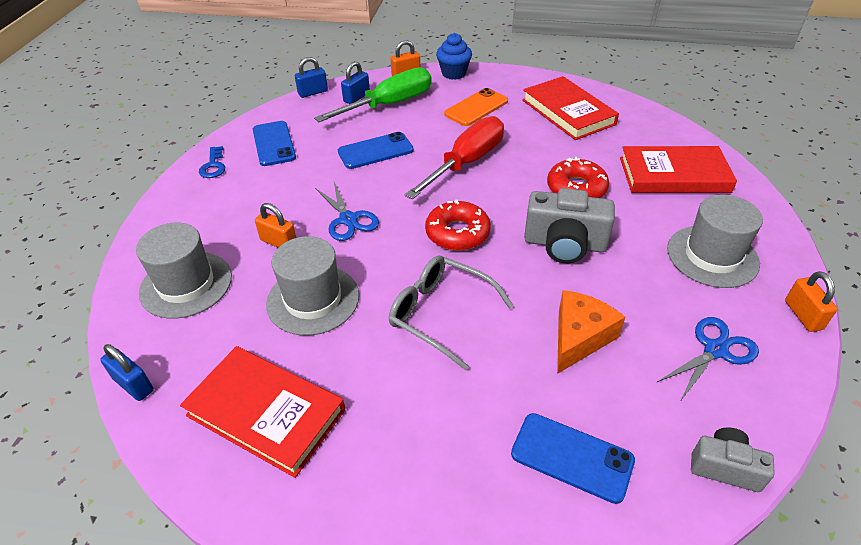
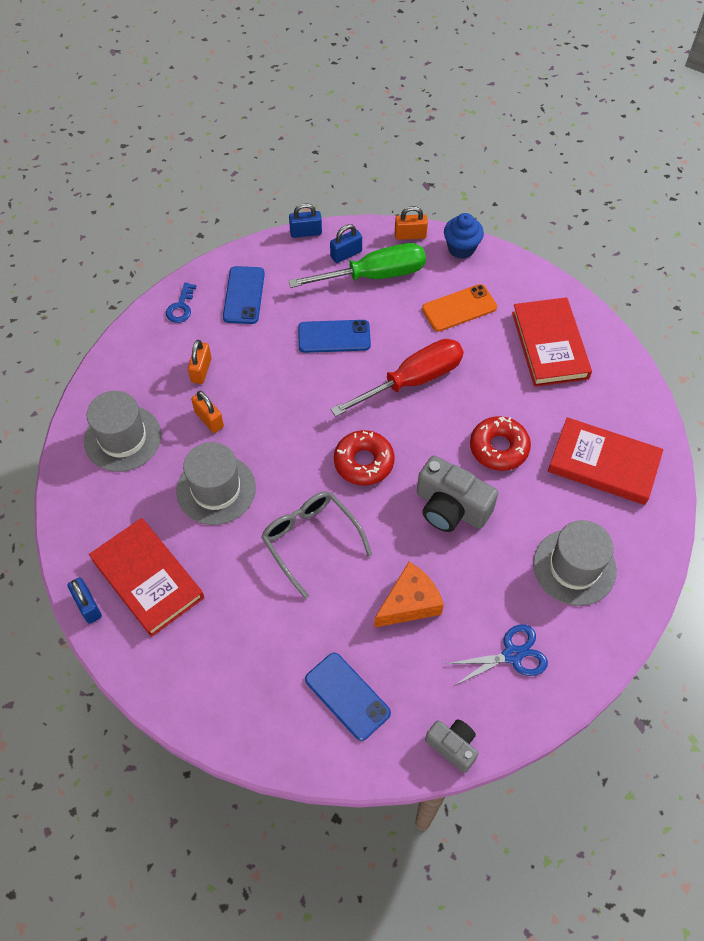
camera: 20 degrees right, 15 degrees up
blue padlock [100,344,154,401] -> blue padlock moved to [67,577,102,624]
blue scissors [315,182,379,241] -> none
orange padlock [785,271,838,332] -> orange padlock moved to [188,340,212,384]

